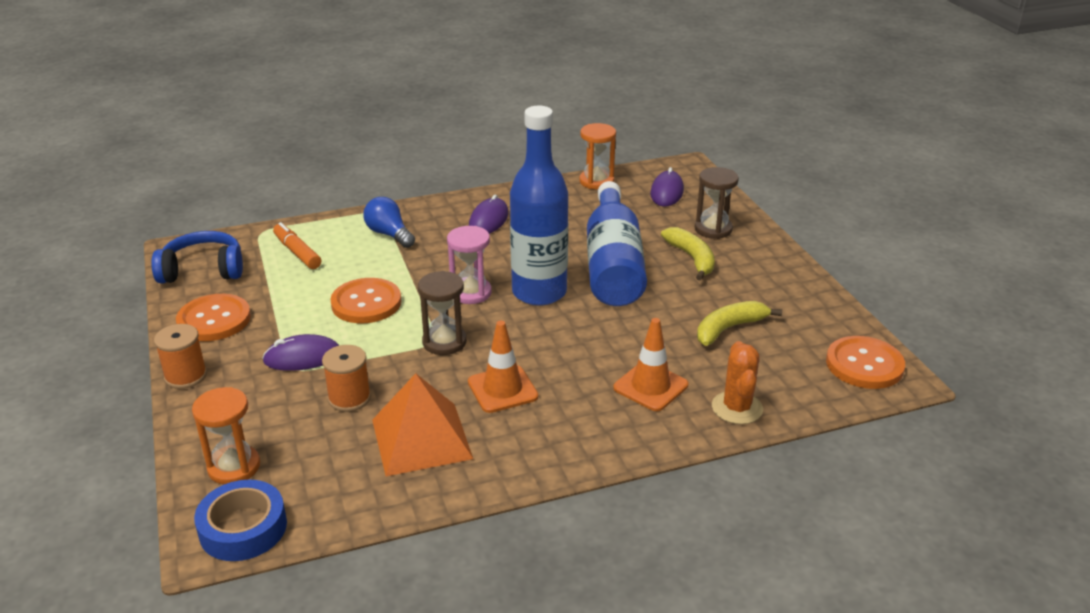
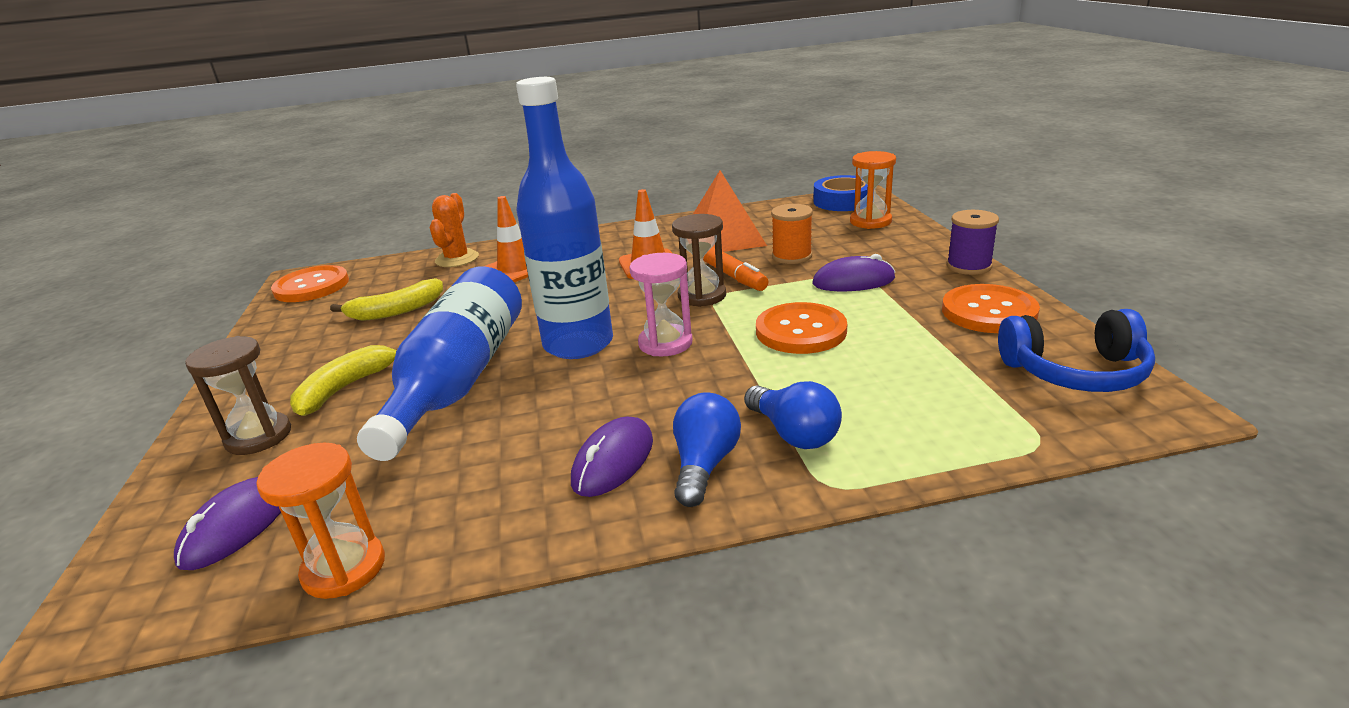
camera: 170 degrees left, 5 degrees down
orange spool [154,324,207,389] -> purple spool [947,210,999,275]
orange marker [273,222,321,269] -> orange marker moved to [703,247,768,291]
yellow banana [661,227,715,281] -> yellow banana turned 45 degrees clockwise [290,345,397,416]
none -> blue light bulb [673,392,741,507]

